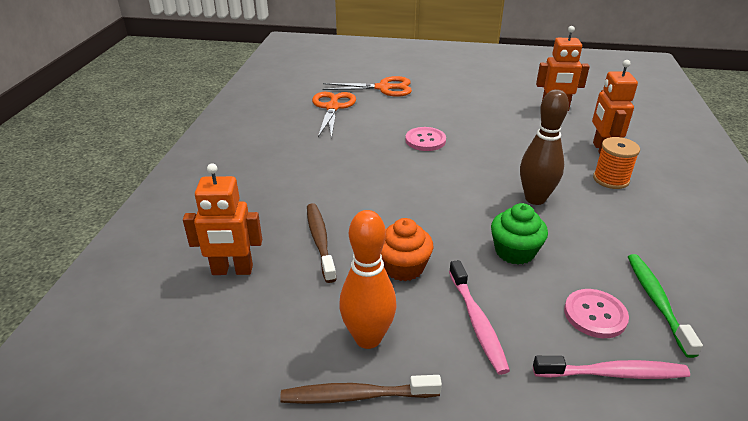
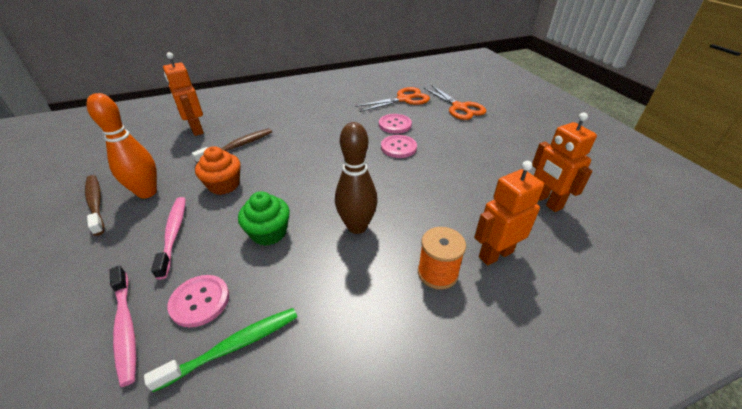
camera: 60 degrees right, 5 degrees up
pink toothbrush [449,260,510,375] -> pink toothbrush turned 120 degrees clockwise [151,197,186,280]
none -> pink button [379,114,412,134]

